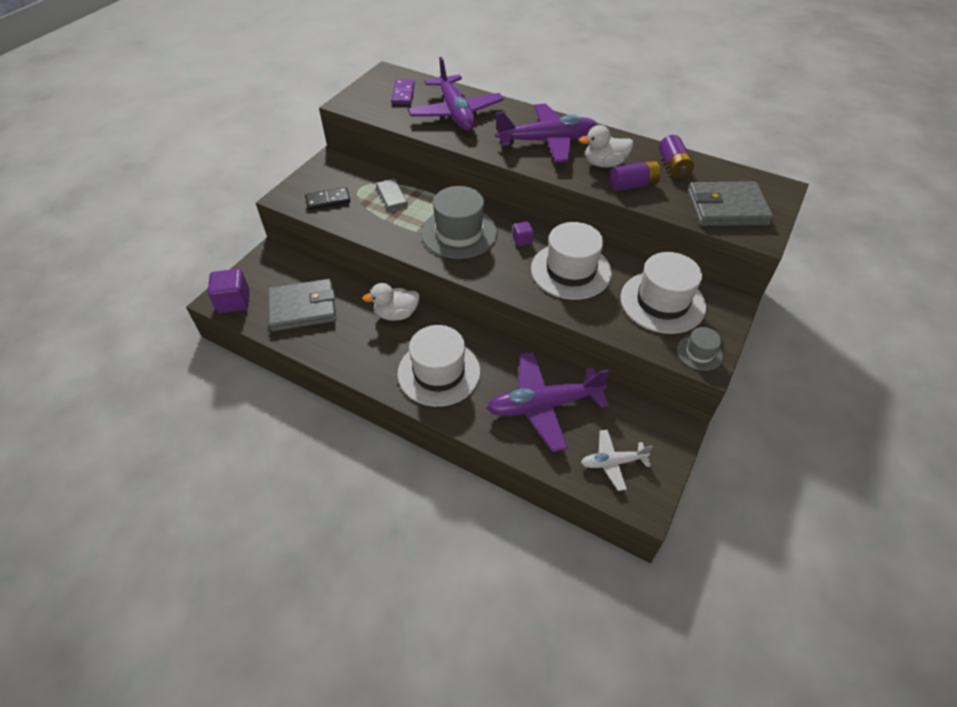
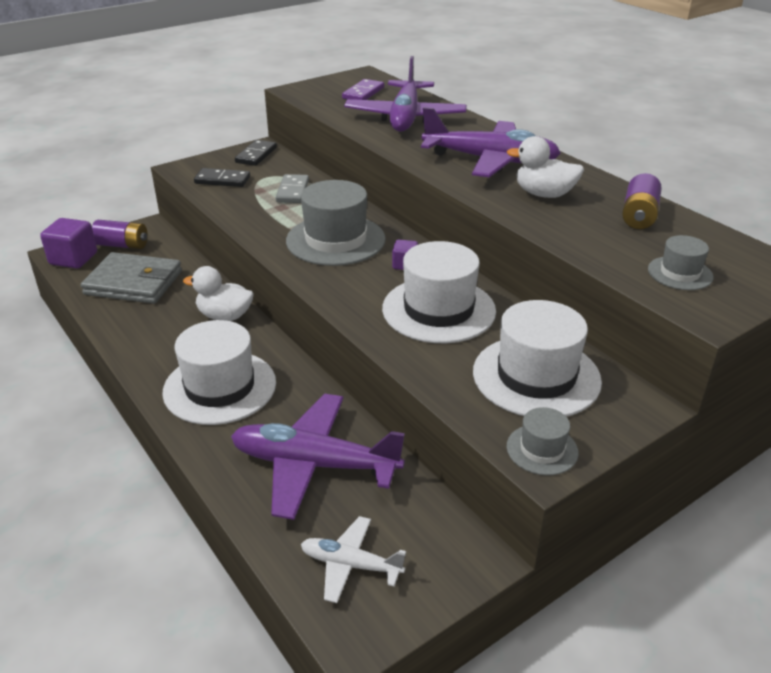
camera: 25 degrees right, 15 degrees down
purple battery [610,160,661,191] -> purple battery moved to [92,220,148,249]
grey wallet [688,181,773,226] -> grey hat [648,235,714,290]
none -> black domino [235,140,277,166]

